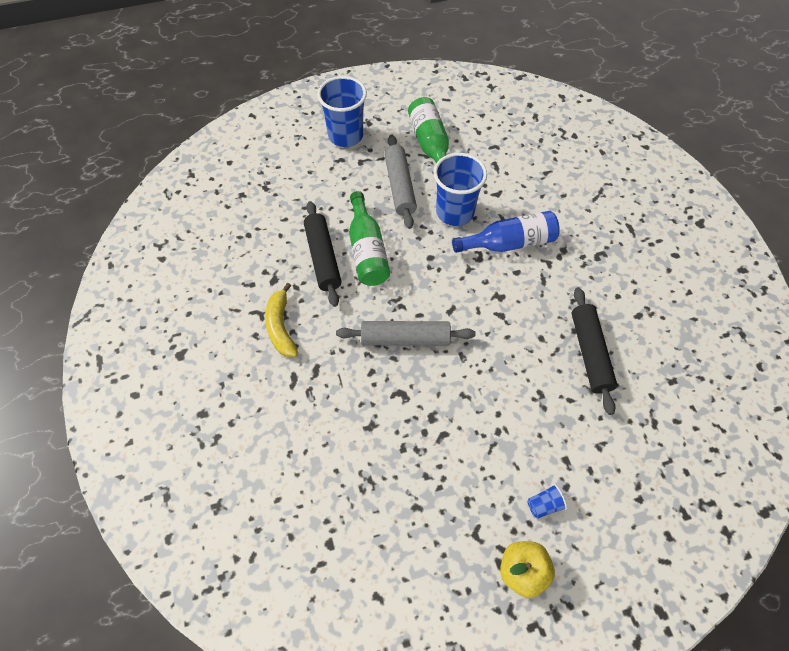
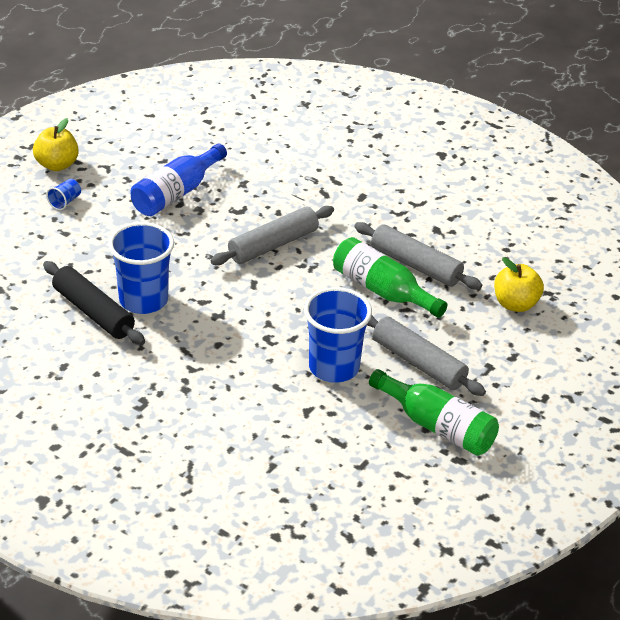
camera: 140 degrees right, 20 degrees down
yellow banana [265,283,298,357] -> none
black rolling pin [304,201,341,307] -> grey rolling pin [354,222,482,290]
blue cup [317,76,367,147] -> blue cup moved to [108,222,174,314]
blue bottle [452,211,560,253] -> blue bottle moved to [131,144,227,216]
none -> yellow apple [494,258,544,312]

